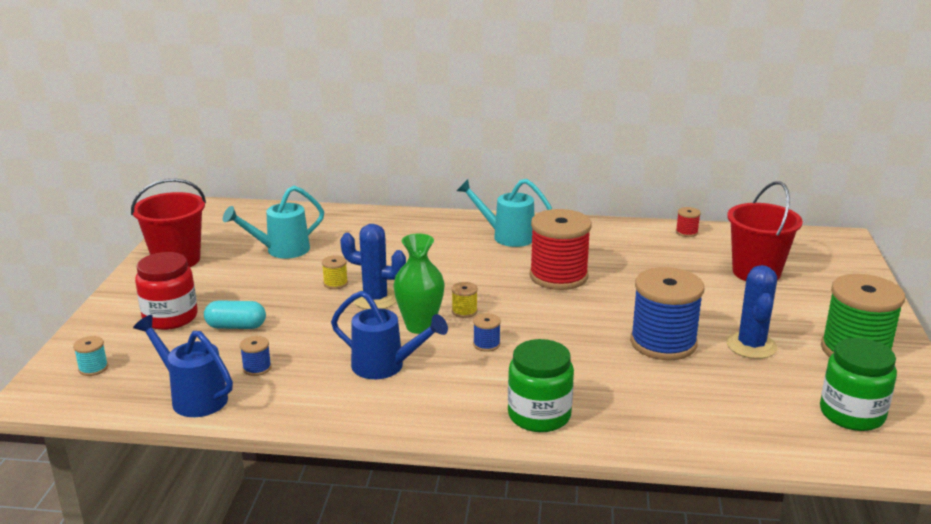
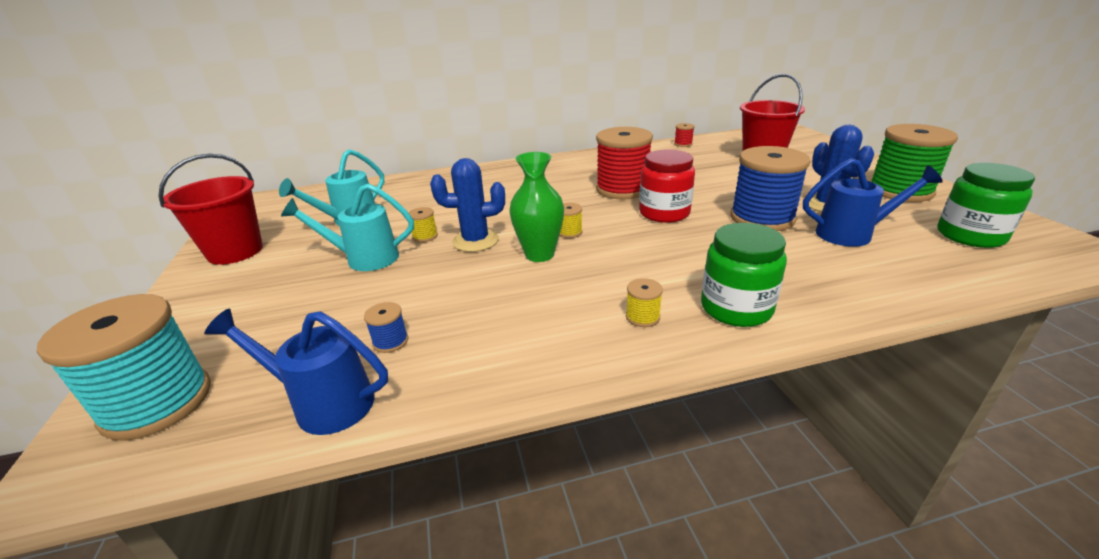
camera: 20 degrees left, 5 degrees up
turquoise spool [73,336,108,376] -> turquoise spool [37,294,211,441], size x2.42
red jar [135,252,198,330] -> red jar moved to [639,149,695,223]
turquoise capsule [204,300,266,329] -> none
blue watering can [331,291,448,379] -> blue watering can moved to [803,158,943,247]
turquoise watering can [457,179,552,247] -> turquoise watering can moved to [281,183,414,271]
blue spool [473,313,501,352] -> none
none -> yellow spool [626,278,663,327]

